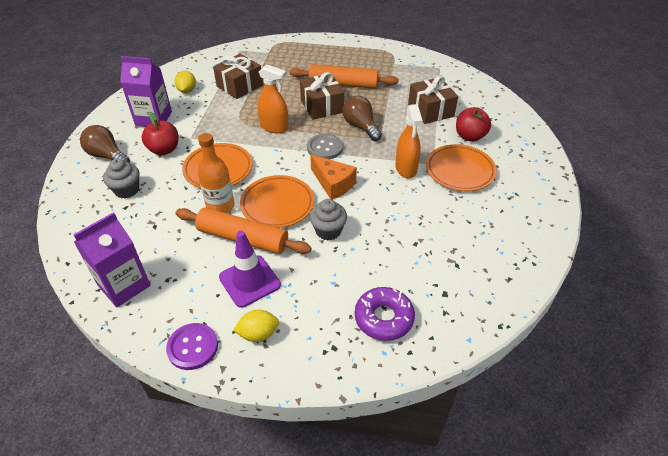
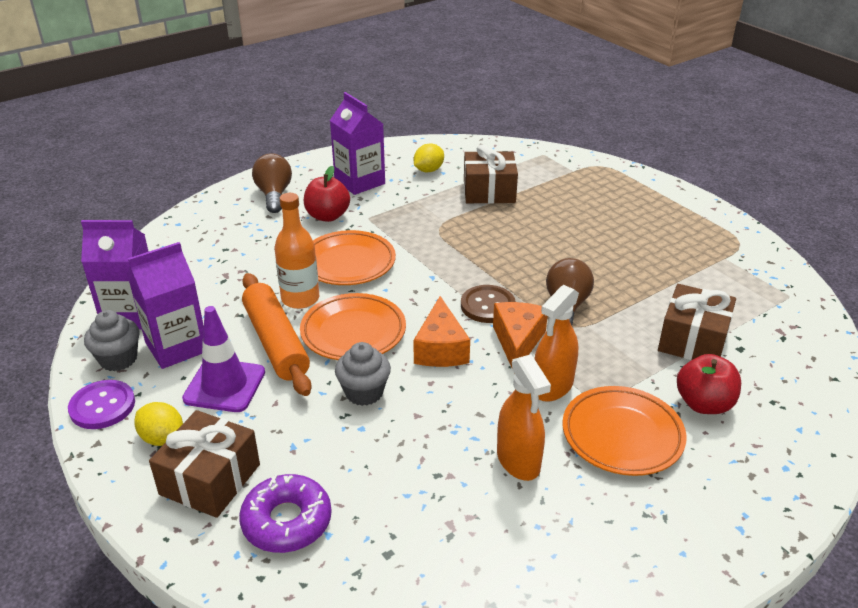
camera: 45 degrees right, 10 degrees down
grey cupcake [103,159,139,199] -> grey cupcake moved to [84,310,140,371]
orange spray bottle [258,64,289,133] -> orange spray bottle moved to [497,354,551,481]
orange rolling pin [290,64,399,89] -> none
brown gift [300,72,344,120] -> brown gift moved to [149,410,260,518]
grey button [307,134,343,159] -> brown button [461,285,516,323]
none -> purple carton [127,242,204,369]
none -> orange cheese [493,302,547,367]

